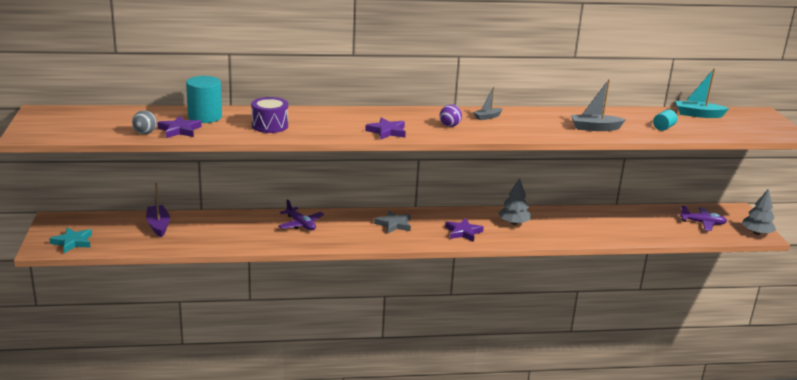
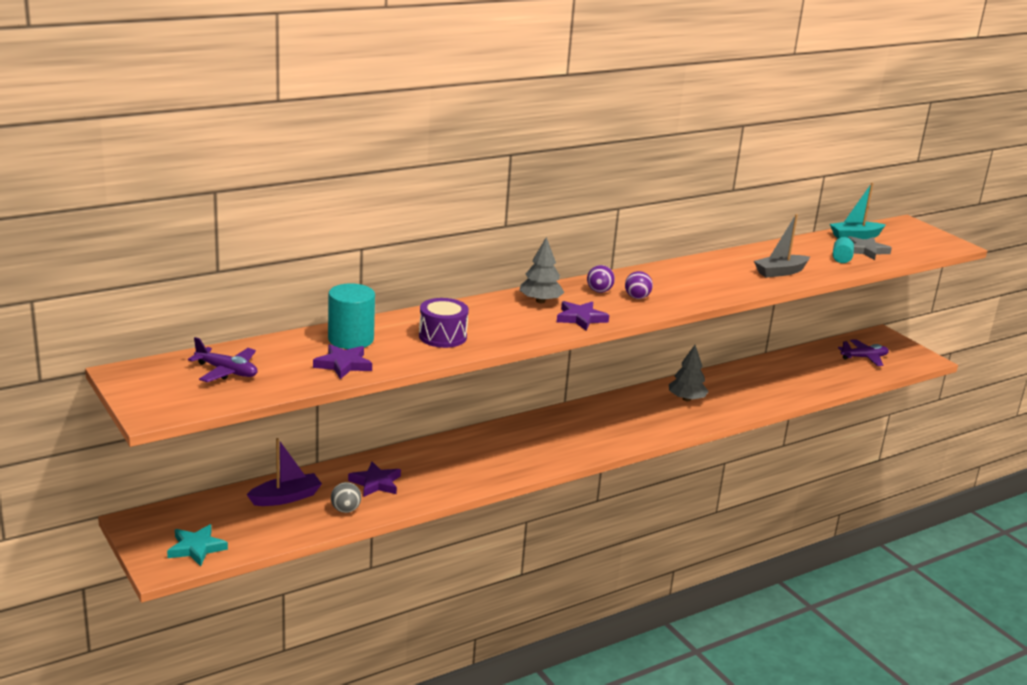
camera: 25 degrees left, 0 degrees up
grey ball [132,111,157,134] -> grey ball moved to [331,482,361,513]
purple boat [146,182,170,237] -> purple boat turned 105 degrees clockwise [247,438,322,506]
purple plane [278,199,324,231] -> purple plane moved to [188,337,257,382]
grey star [374,210,411,233] -> grey star moved to [848,236,892,260]
purple star [445,218,484,242] -> purple star moved to [348,462,401,497]
grey boat [473,86,503,120] -> none
grey tree [742,189,776,235] -> grey tree moved to [519,237,565,303]
none -> purple ball [587,265,615,293]

